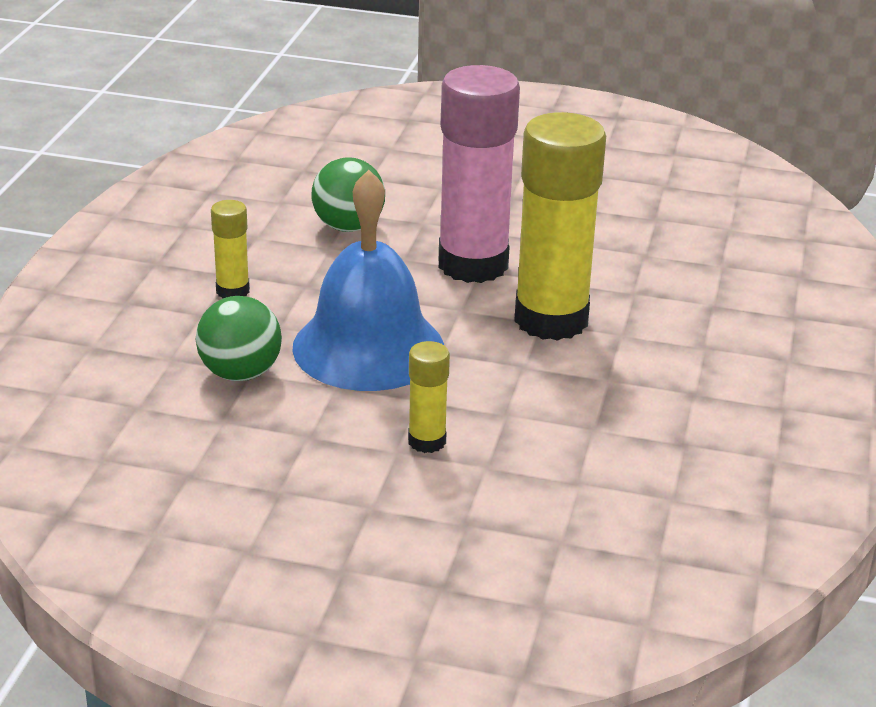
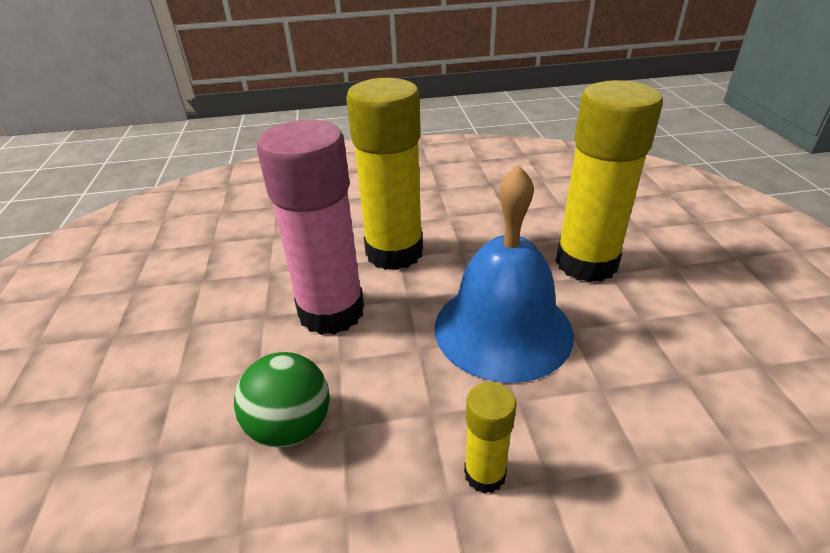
camera: 110 degrees left, 5 degrees up
green ball [196,296,282,381] -> none
yellow glue stick [408,341,450,453] -> yellow glue stick [556,80,663,282], size x2.18

